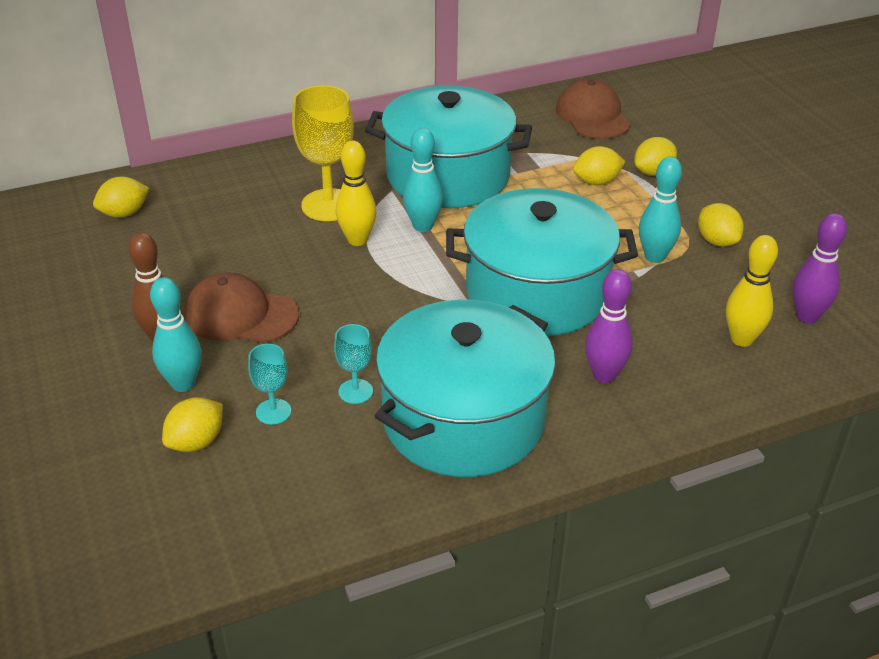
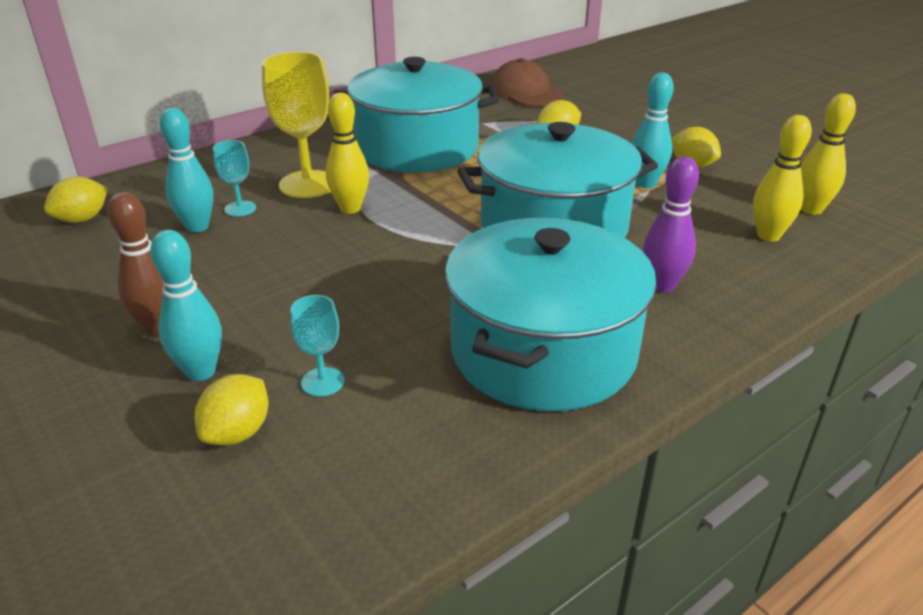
camera: 15 degrees left, 5 degrees down
brown cap [185,272,299,343] -> none
turquoise goblet [334,324,373,404] -> turquoise goblet moved to [213,140,256,217]
turquoise bowling pin [403,128,443,232] -> turquoise bowling pin moved to [159,108,214,233]
yellow lemon [634,137,677,176] -> none
purple bowling pin [792,213,847,323] -> yellow bowling pin [801,93,856,215]

